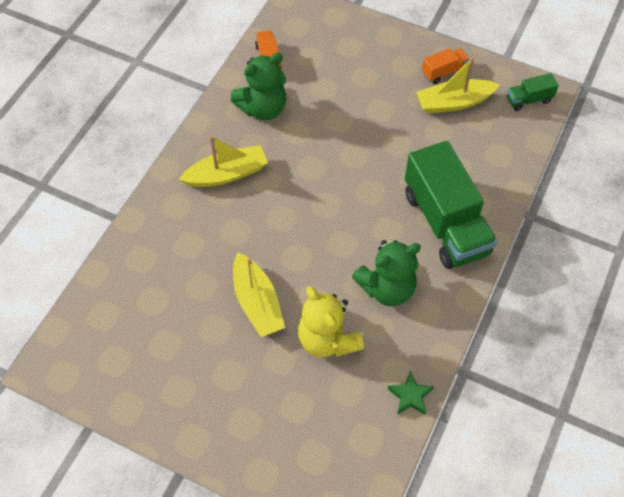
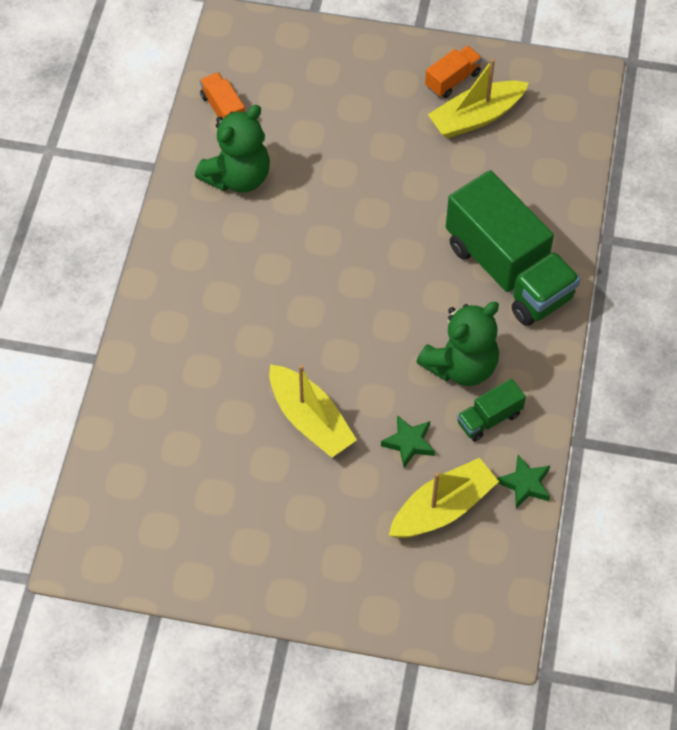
camera: 15 degrees left, 0 degrees up
yellow boat [179,135,268,187] -> yellow boat moved to [389,458,499,538]
yellow teddy bear [298,286,364,357] -> green star [381,415,435,468]
green truck [507,73,559,111] -> green truck moved to [457,379,526,442]

